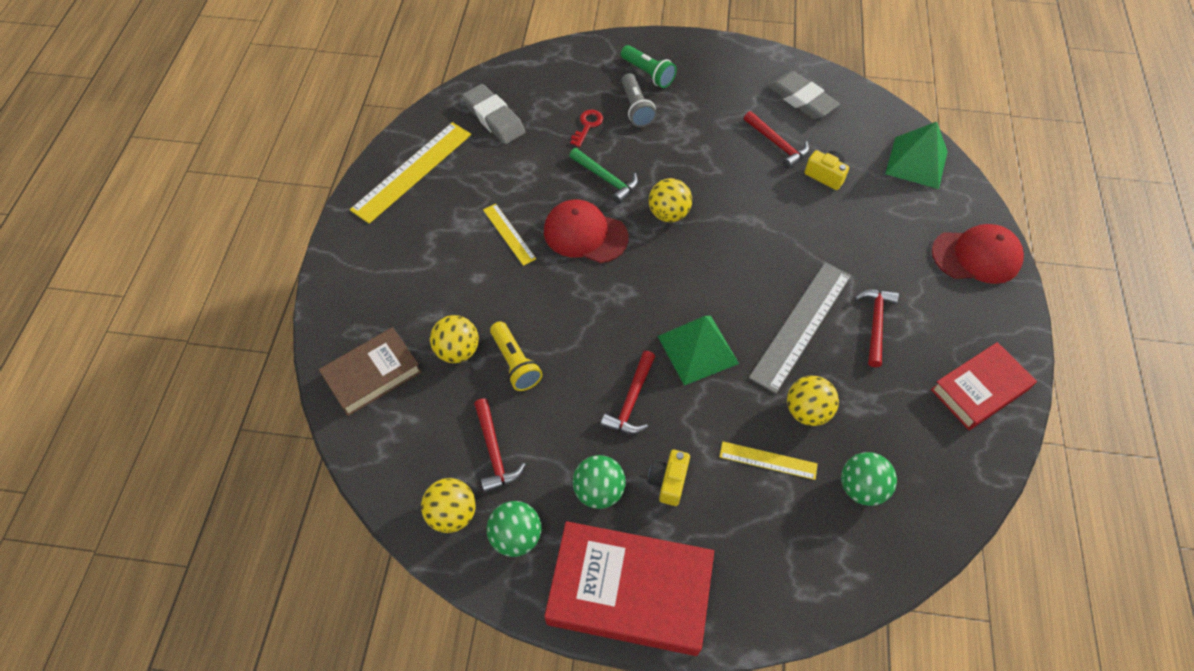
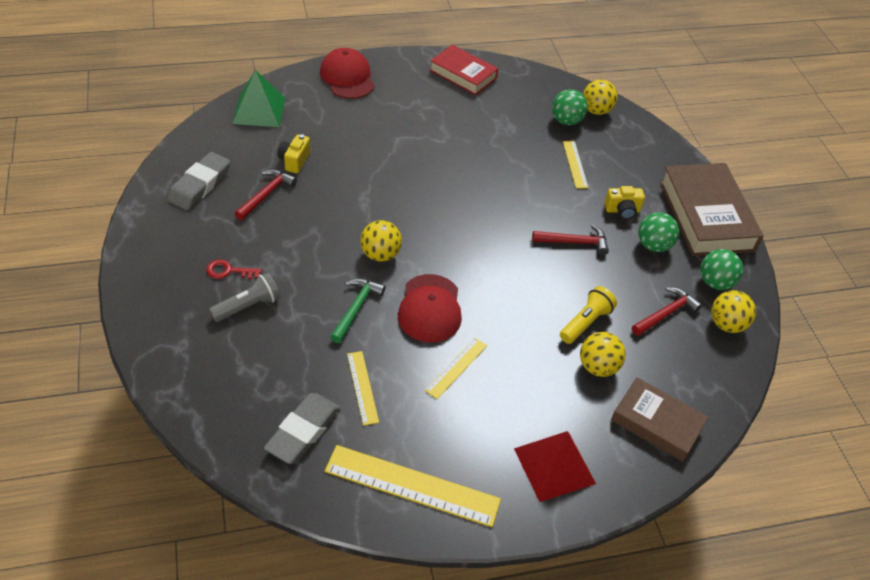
camera: 115 degrees left, 10 degrees down
red book [544,521,714,656] -> brown book [660,163,764,256]
red key [570,110,603,147] -> red key moved to [206,259,261,279]
green flashlight [621,45,677,88] -> none
green pyramid [658,316,739,385] -> none
grey ruler [749,262,851,394] -> none
yellow ball [787,376,839,426] -> yellow ball moved to [583,80,618,115]
red hammer [855,290,899,367] -> none
none -> yellow ruler [347,351,379,426]
none -> red pyramid [514,431,596,502]

